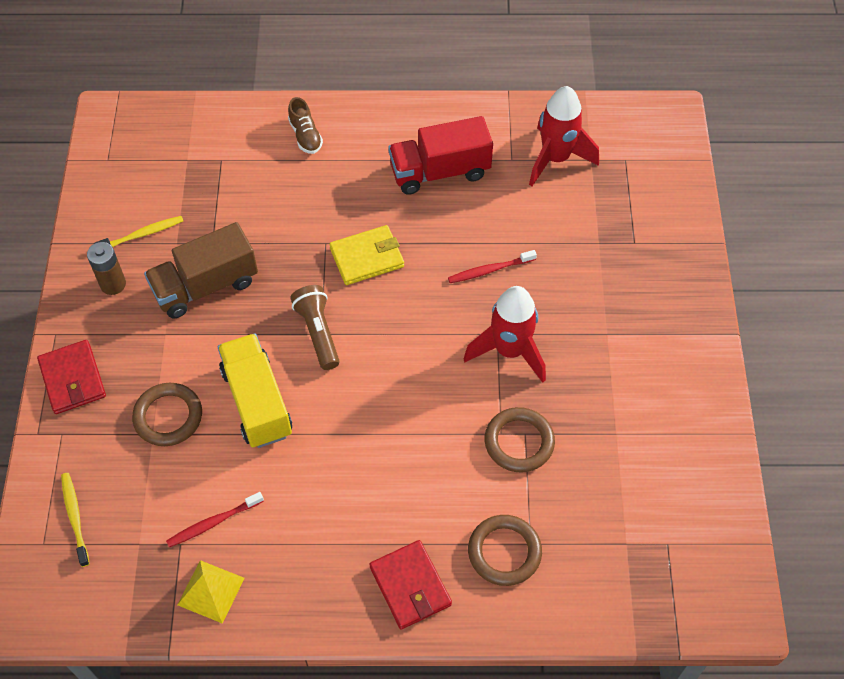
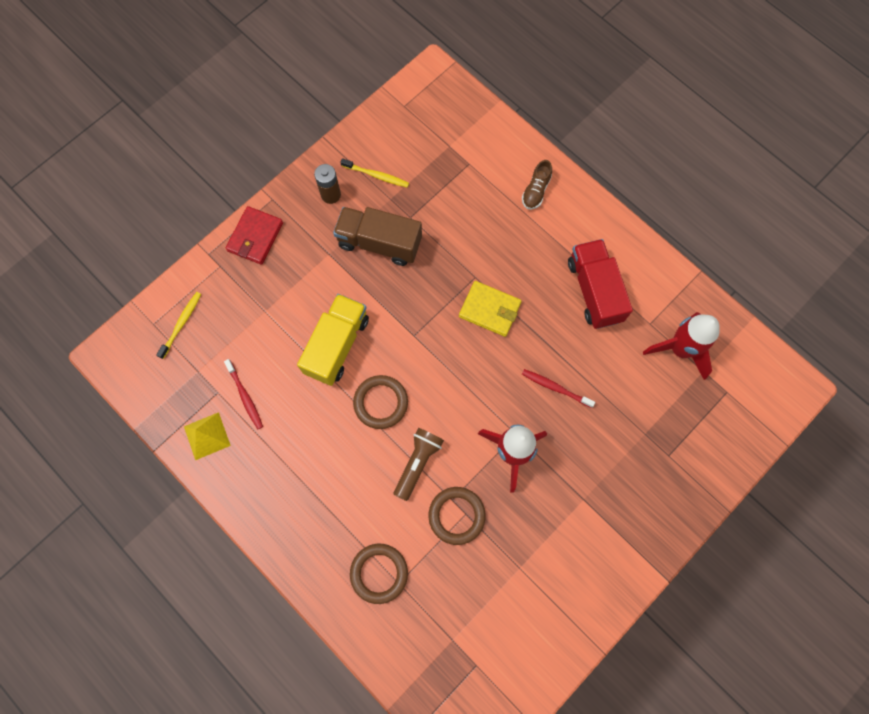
camera: 45 degrees right, 15 degrees up
brown ring [132,383,202,446] -> brown ring moved to [353,375,408,429]
red toothbrush [166,492,264,547] -> red toothbrush turned 135 degrees counterclockwise [224,359,263,429]
brown flashlight [290,285,339,370] -> brown flashlight moved to [394,428,444,501]
red wallet [369,540,452,629] -> none
red truck [388,116,493,195] -> red truck turned 45 degrees clockwise [568,239,633,329]

